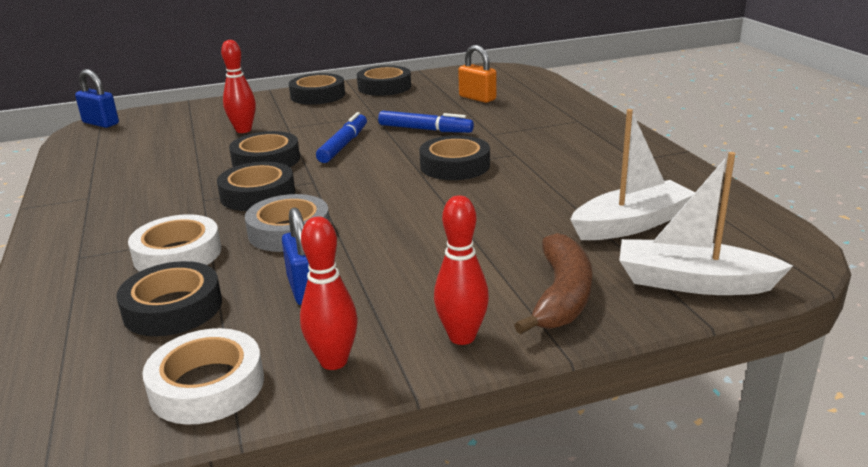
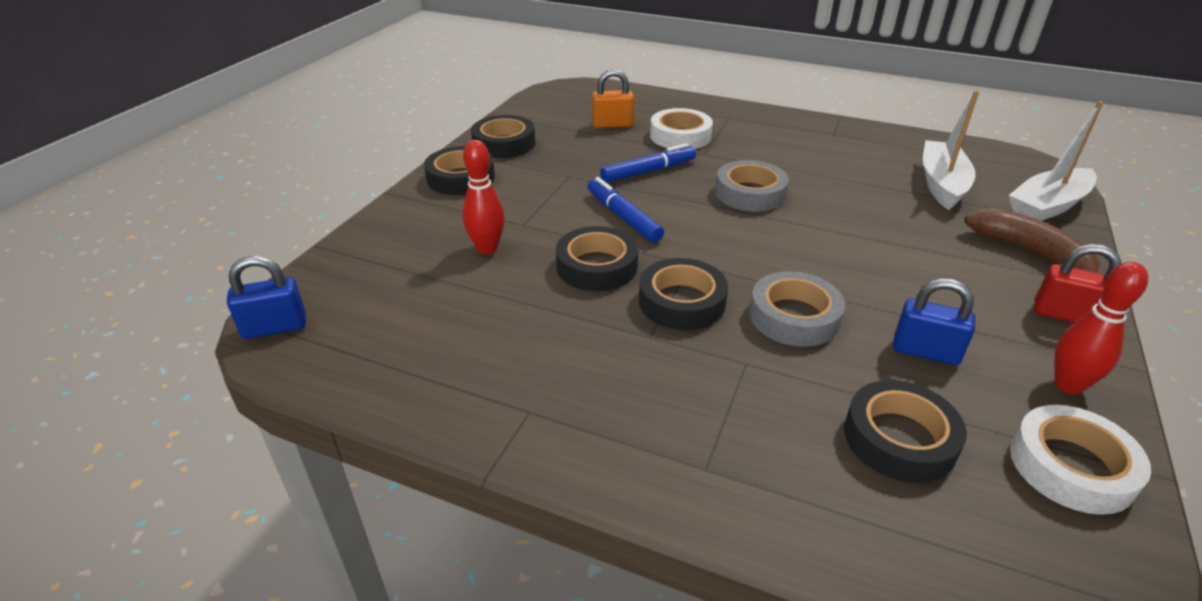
camera: 50 degrees left, 10 degrees up
white tape [128,214,221,272] -> white tape moved to [650,108,713,149]
black tape [419,135,490,180] -> grey tape [715,160,789,212]
red bowling pin [434,195,489,345] -> red padlock [1034,244,1122,323]

